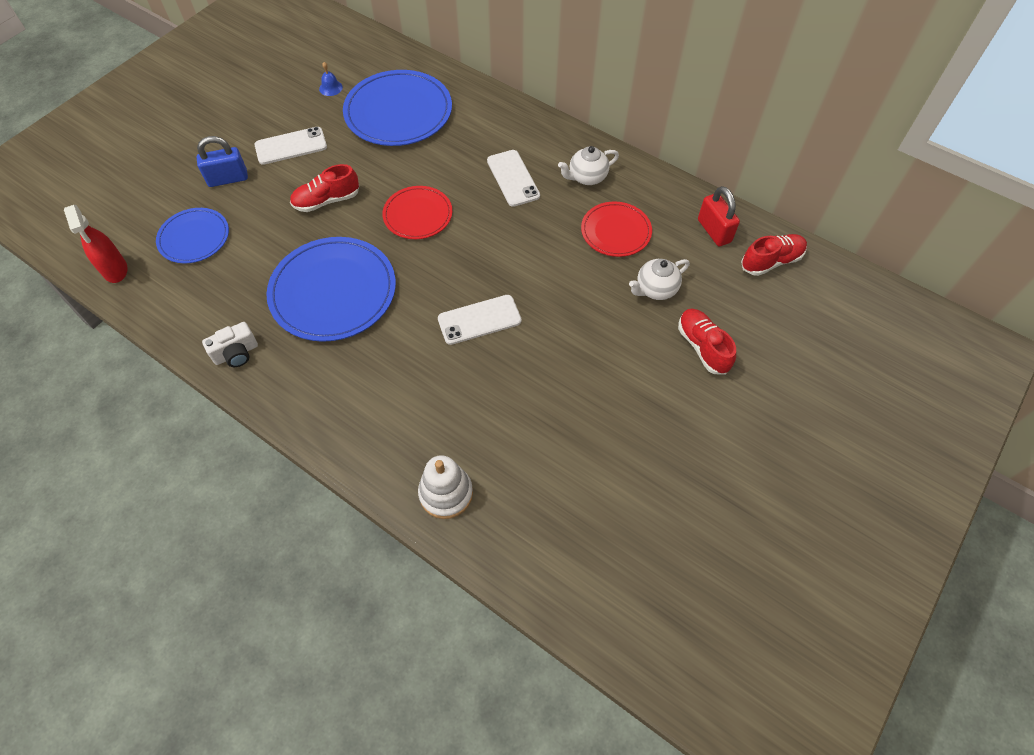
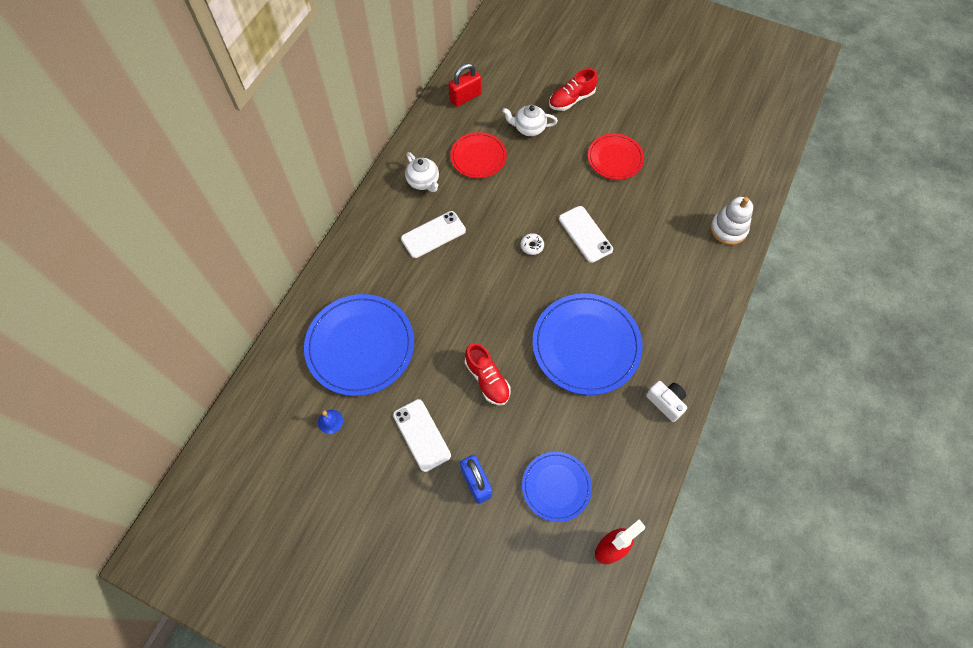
camera: 100 degrees left, 5 degrees up
red plate [382,186,452,239] -> red plate moved to [588,134,644,180]
white teapot [629,259,690,300] -> white teapot turned 135 degrees clockwise [502,105,558,136]
red shoe [741,234,807,276] -> none
none -> white donut [521,233,544,255]

